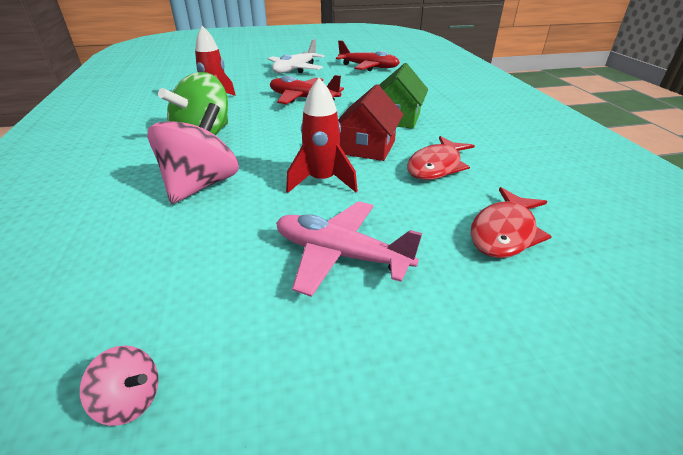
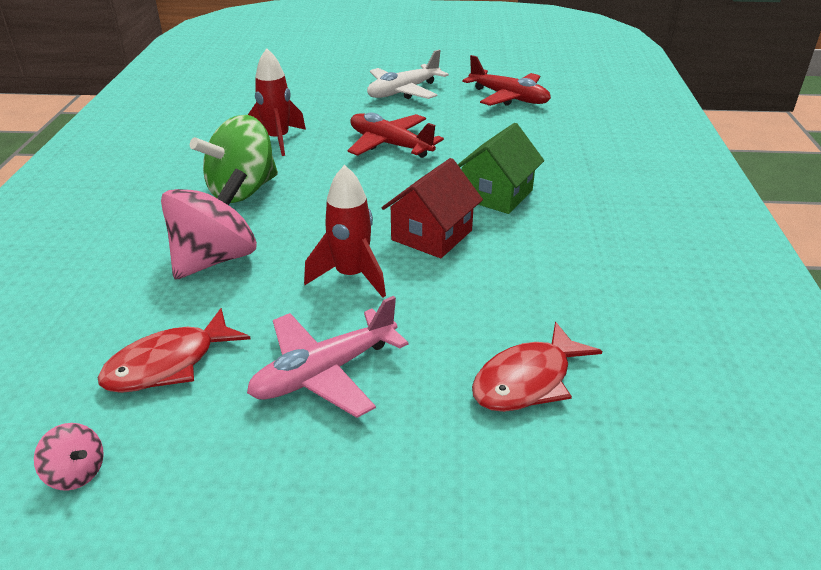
camera: 15 degrees right, 0 degrees up
pink plane [276,201,422,297] -> pink plane turned 75 degrees counterclockwise [247,296,408,418]
red fish [407,136,475,180] -> red fish moved to [97,308,250,393]

